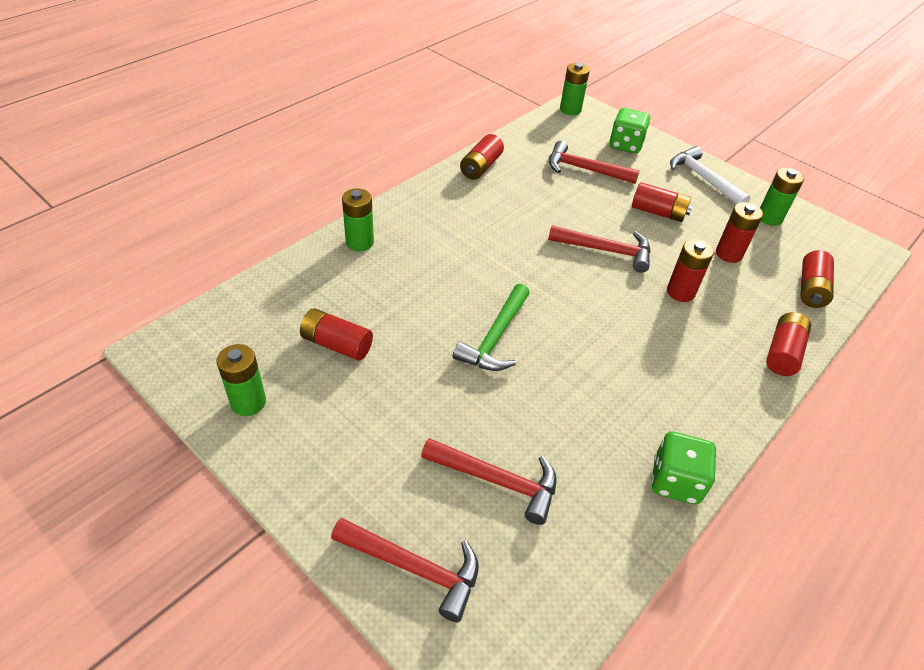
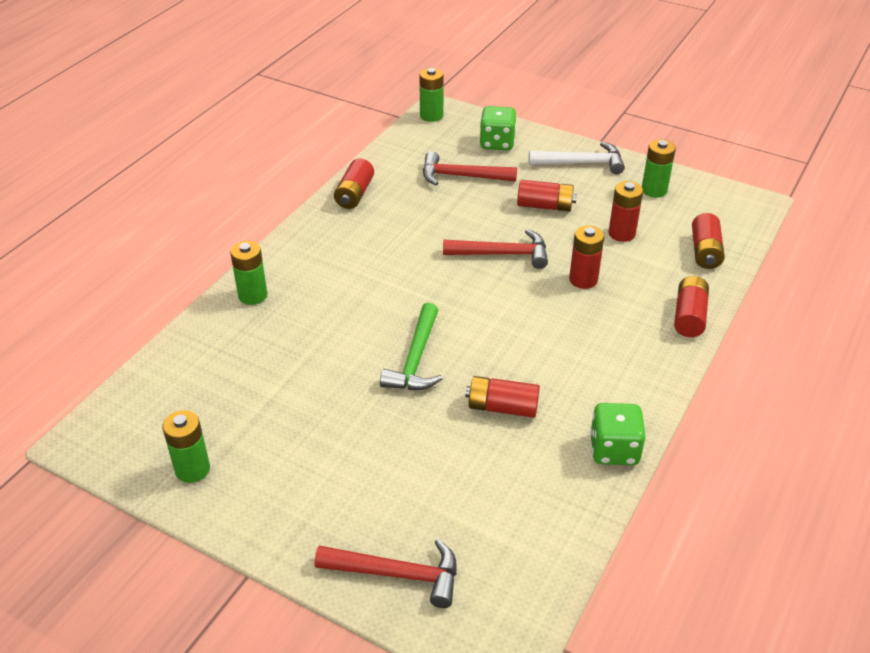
camera: 10 degrees left, 5 degrees down
red battery [300,308,373,361] -> red battery moved to [465,376,540,418]
red hammer [421,438,557,525] -> none
white hammer [670,146,750,204] -> white hammer turned 135 degrees clockwise [529,142,625,174]

